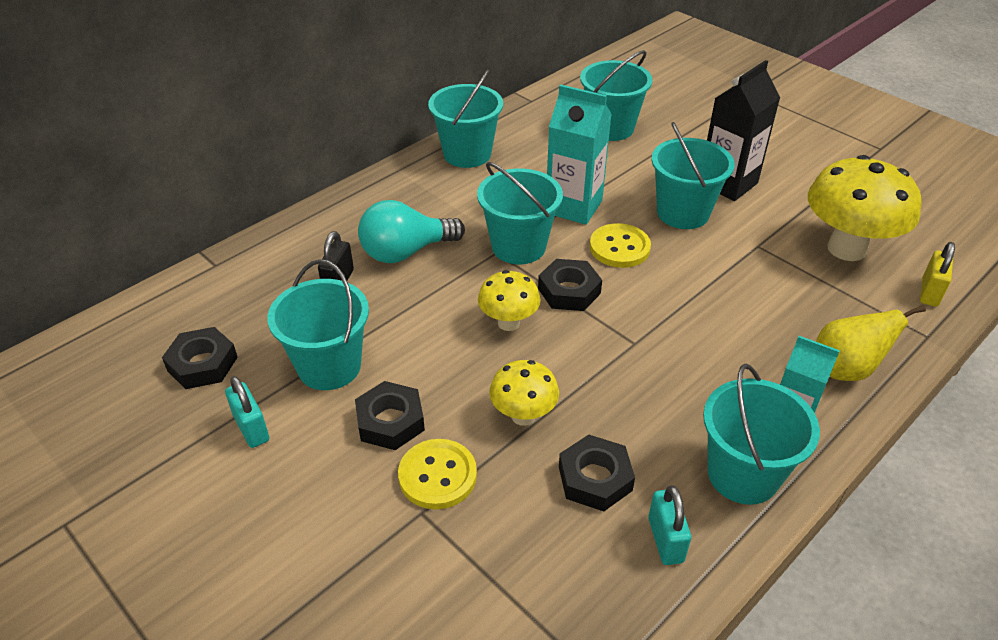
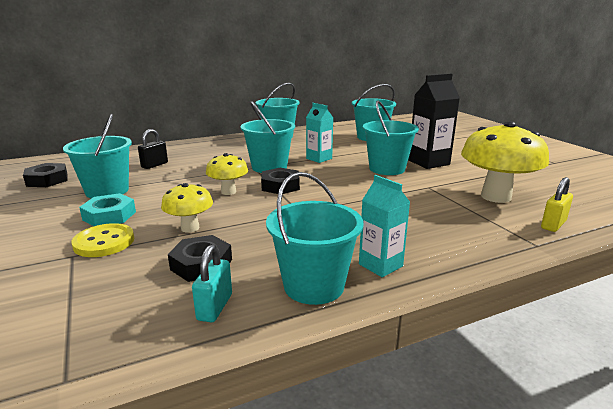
camera: 20 degrees right, 20 degrees down
turquoise padlock [225,376,269,448] -> none
black nut [355,381,425,450] -> turquoise nut [79,193,136,226]
turquoise light bulb [358,200,465,263] -> none
turquoise carton [547,84,612,225] -> turquoise carton [306,103,333,163], size x0.65
yellow button [590,223,651,268] -> none
yellow pear [816,305,926,381] -> none

